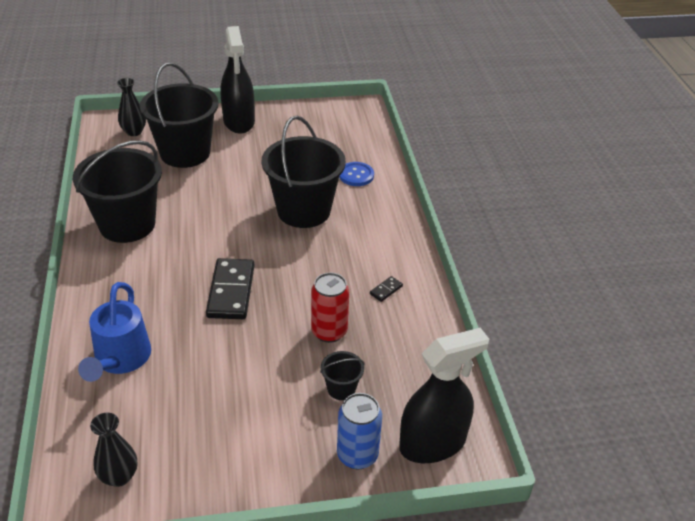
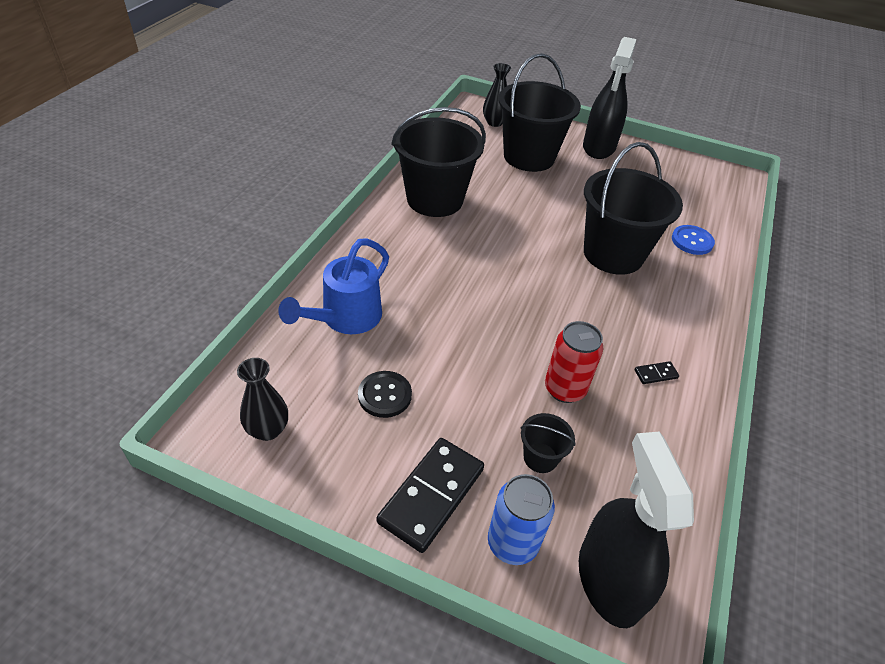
camera: 30 degrees right, 5 degrees up
black domino [206,258,255,319] -> black domino moved to [377,438,484,553]
black spray bottle [399,328,489,463] -> black spray bottle turned 105 degrees counterclockwise [579,432,694,628]
none -> black button [358,371,412,418]

